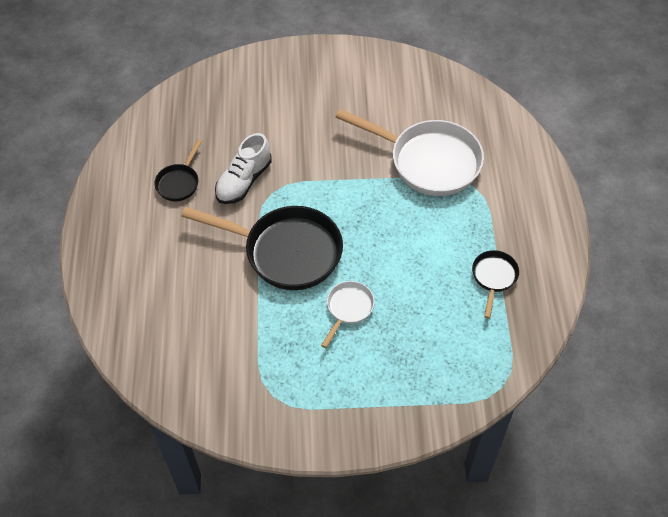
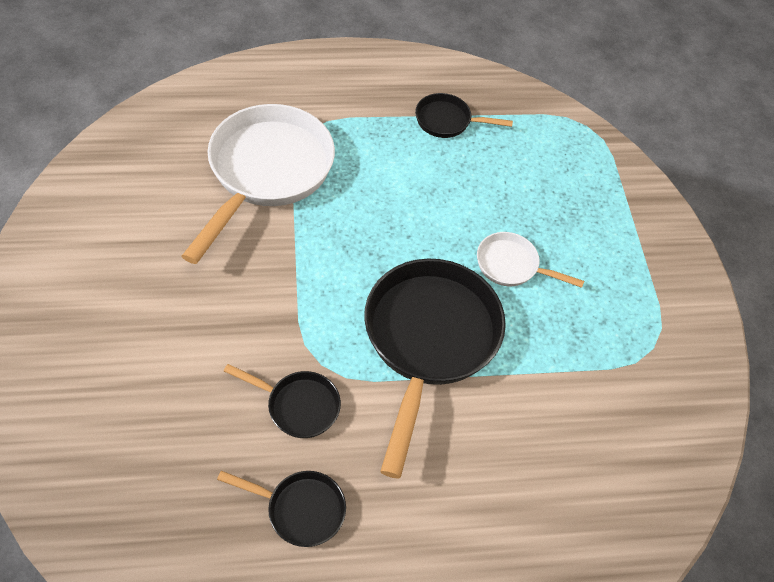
camera: 100 degrees left, 0 degrees up
white shoe [215,133,272,204] -> black pan [224,364,341,438]

